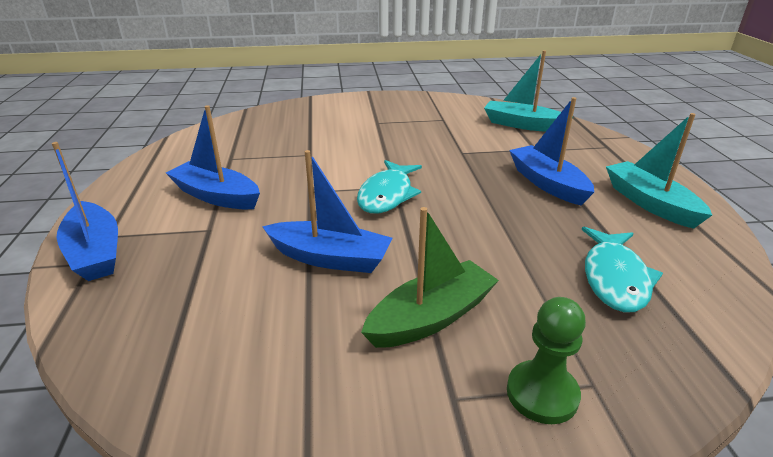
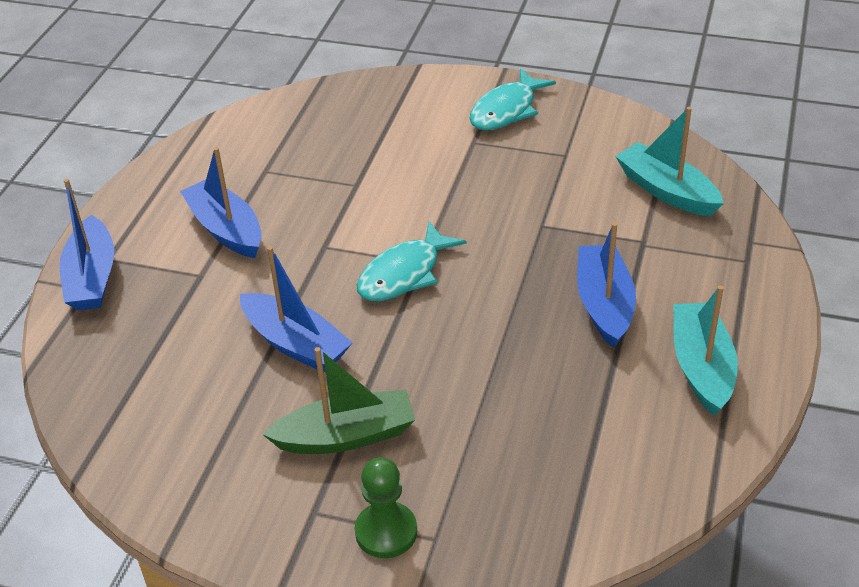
camera: 25 degrees right, 10 degrees up
turquoise fish [582,227,663,313] -> turquoise fish moved to [469,69,556,130]

